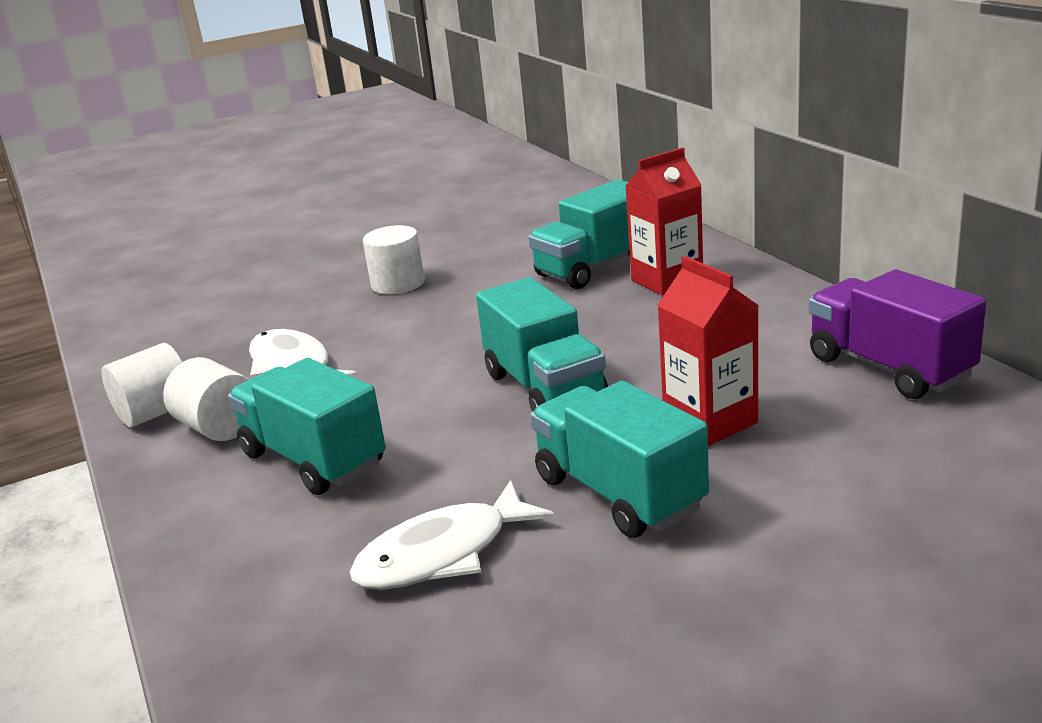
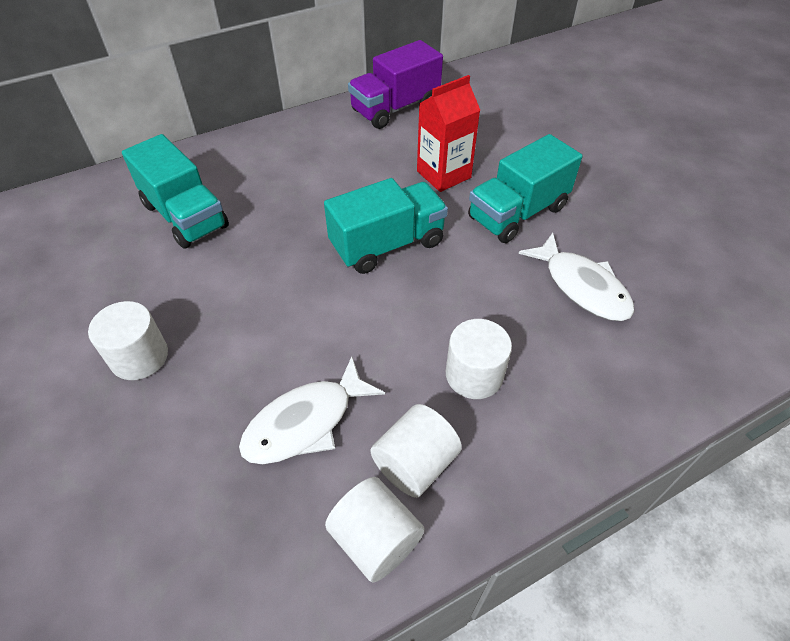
camera: 95 degrees left, 25 degrees up
turquoise truck [228,358,386,495] -> white cylinder [446,319,512,399]
red carton [625,147,703,296] -> none

